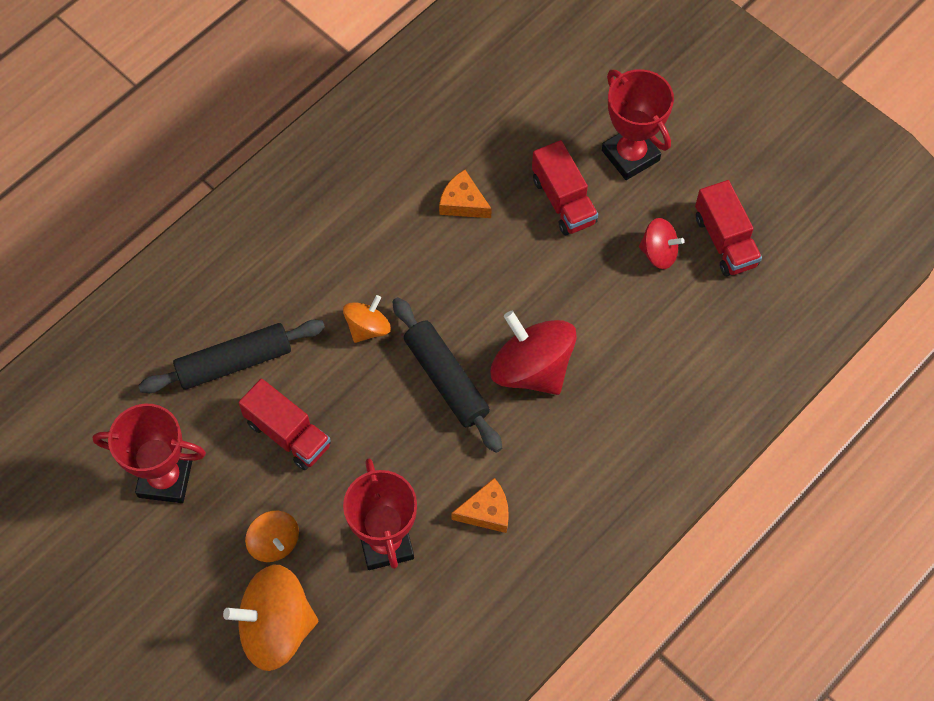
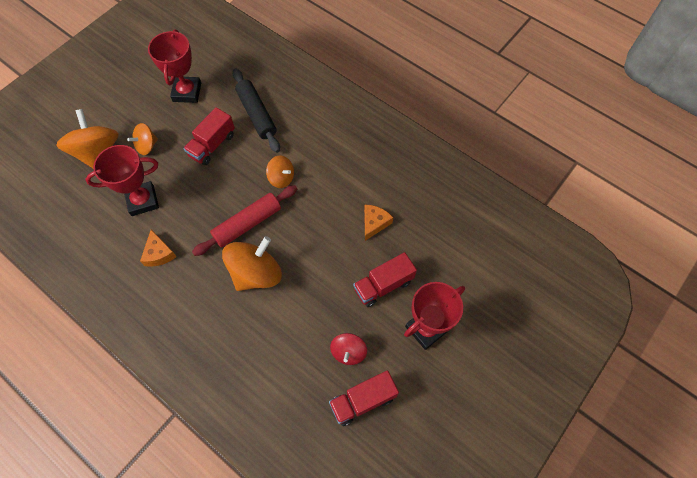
camera: 85 degrees right, 0 degrees up
black rolling pin [392,297,502,453] -> red rolling pin [192,185,297,256]
red spinning top [491,311,577,395] -> orange spinning top [222,236,282,291]

